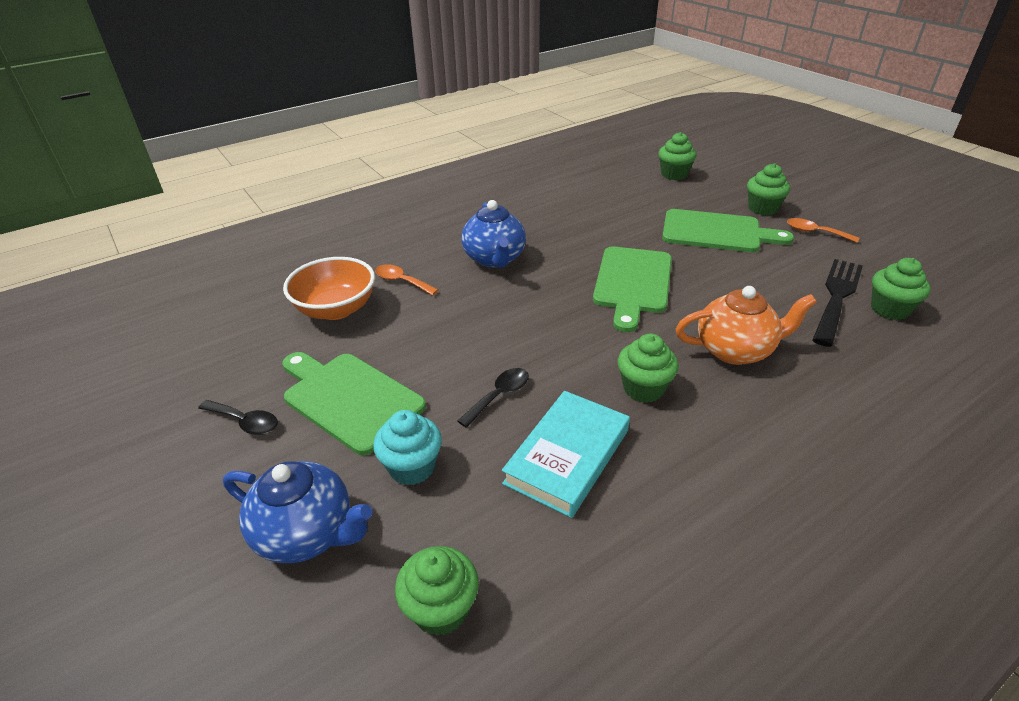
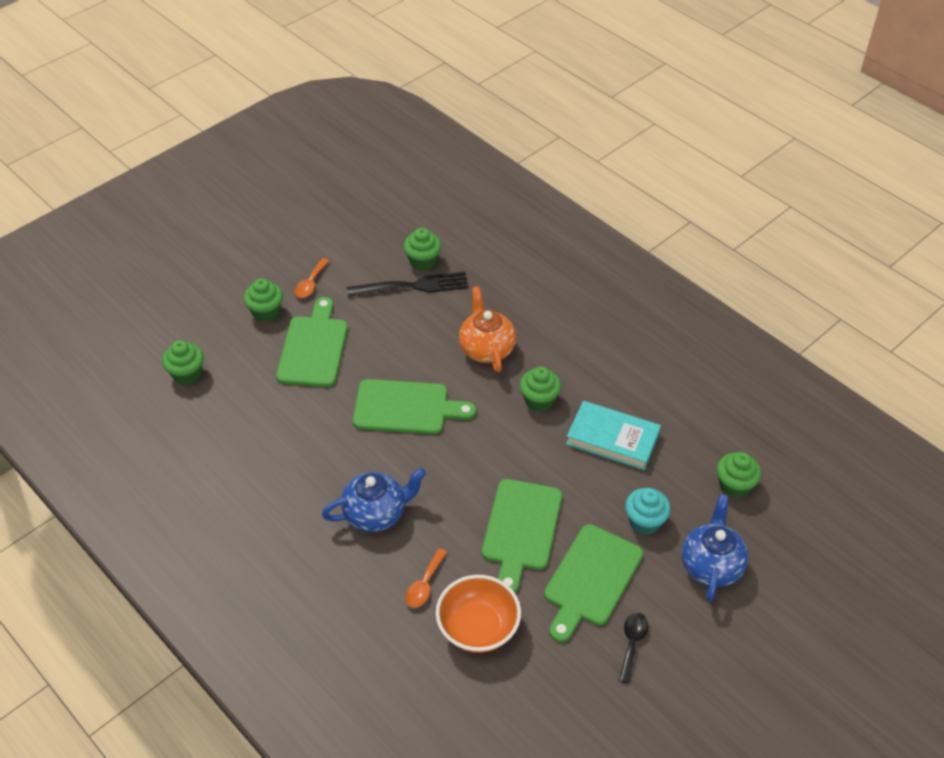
camera: 100 degrees left, 10 degrees up
black spoon [458,368,529,428] -> none
black fork [812,259,863,347] -> black fork turned 150 degrees clockwise [347,271,469,297]
none -> green cutting board [482,479,562,593]

